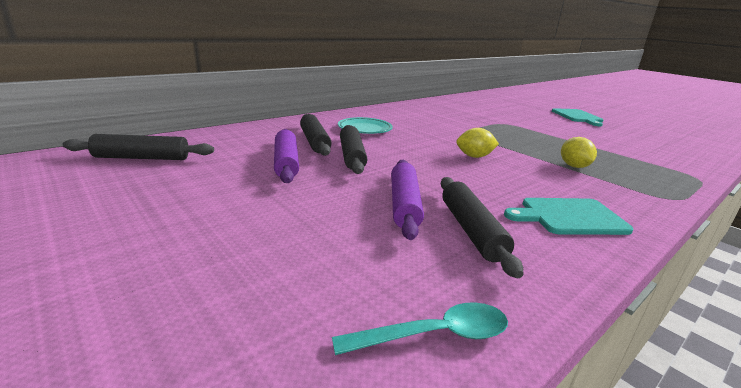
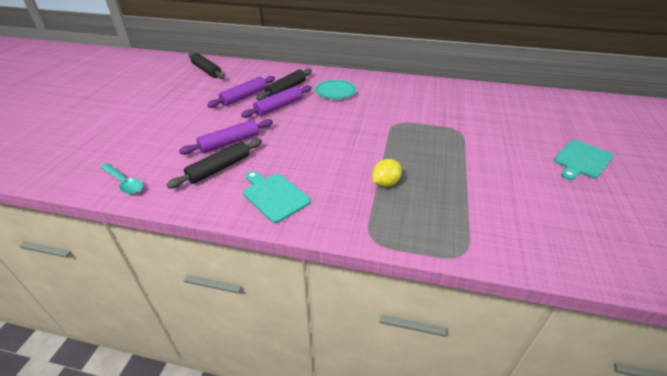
camera: 55 degrees right, 15 degrees up
black rolling pin [340,125,367,174] -> purple rolling pin [241,85,312,118]
yellow lemon [456,128,499,158] -> none

